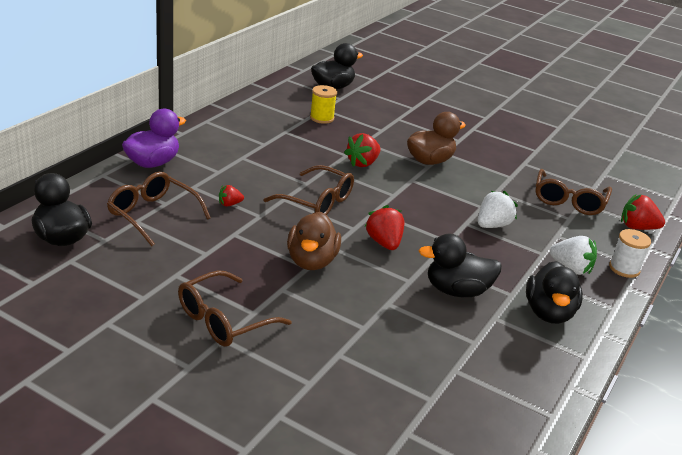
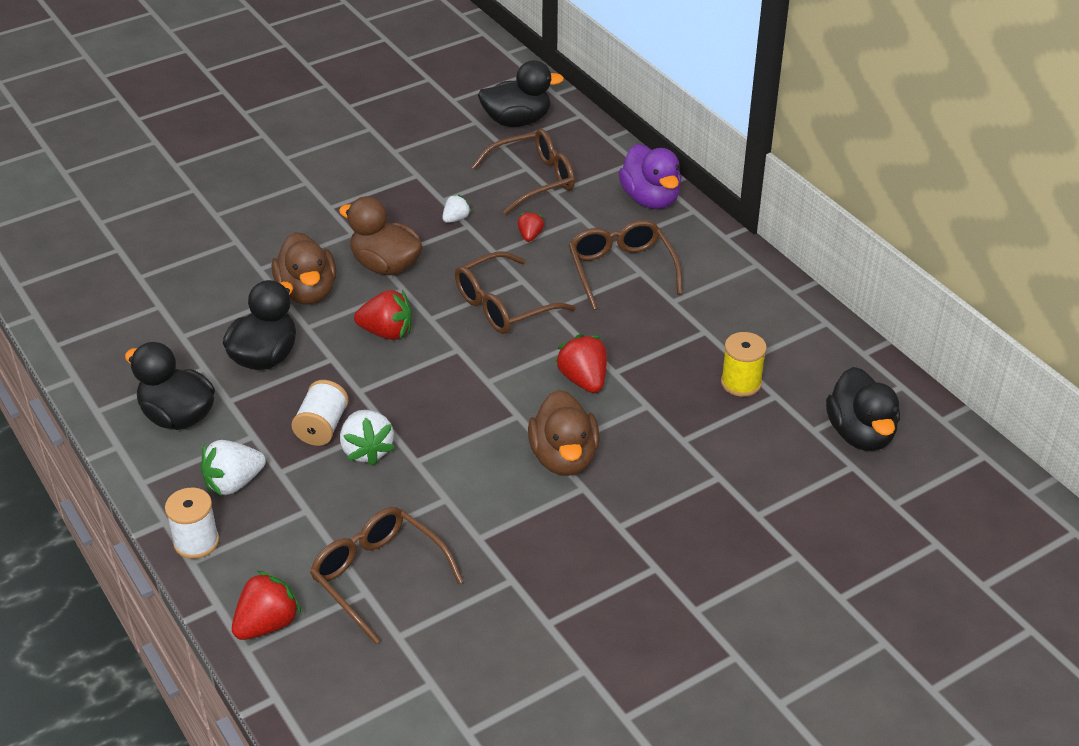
camera: 120 degrees right, 10 degrees up
brown glasses [178,270,292,347] -> brown glasses moved to [569,220,683,310]
none -> brown duck [272,232,336,305]
none -> white spool [291,380,349,446]
none -> white strawberry [442,195,472,223]

